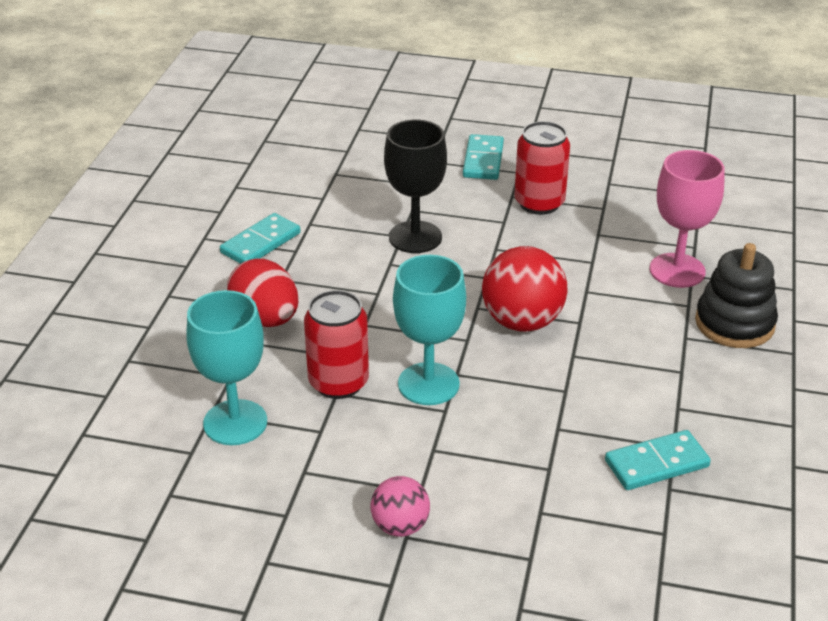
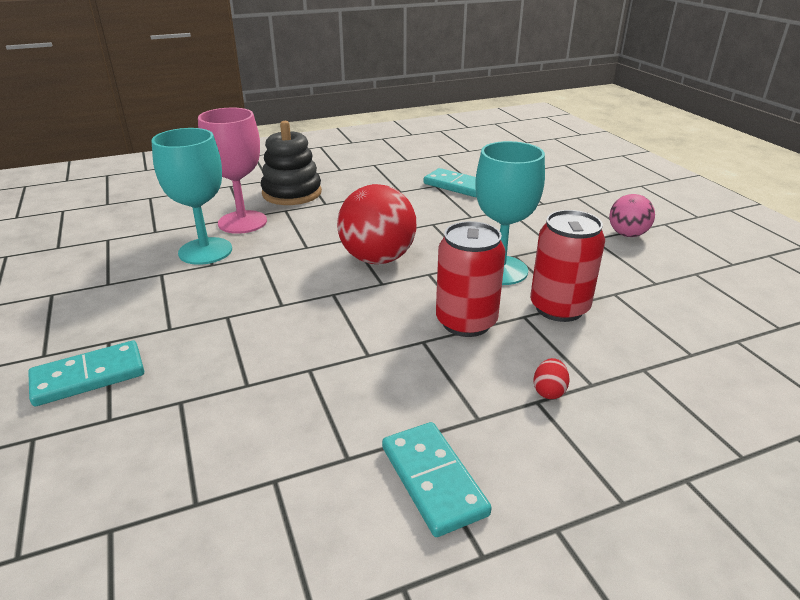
camera: 125 degrees left, 5 degrees down
turquoise goblet [186,290,267,445] -> turquoise goblet moved to [151,128,232,265]
turquoise domino [220,213,300,264] -> turquoise domino turned 60 degrees clockwise [382,422,492,537]
red egg [227,258,298,327] -> red egg [533,358,570,399], size x0.43
black goblet [384,120,447,253] -> none
red can [514,121,570,215] -> red can moved to [436,221,506,337]

